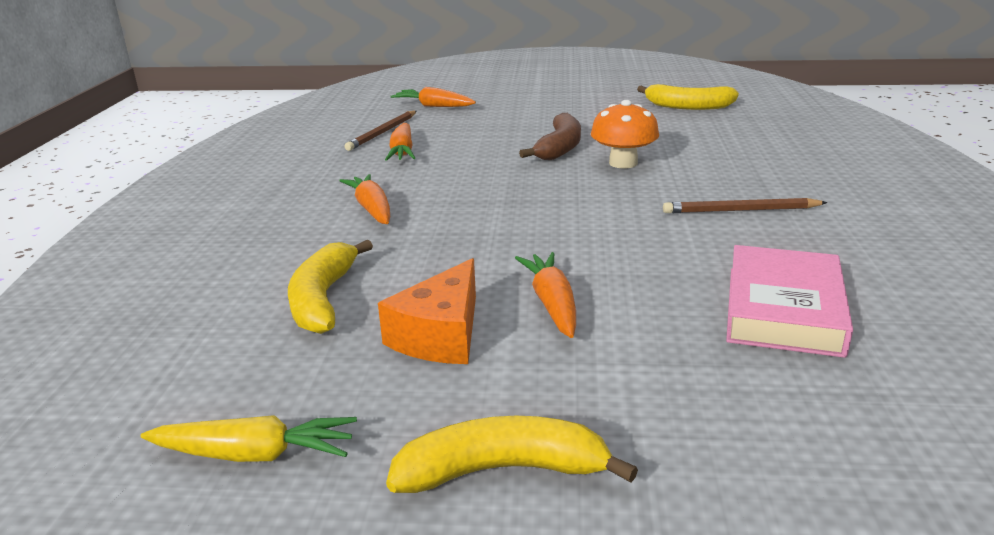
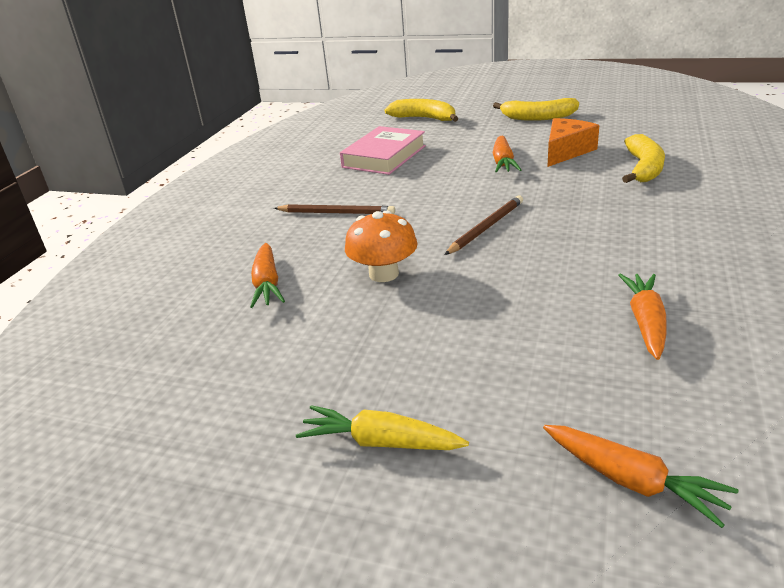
camera: 165 degrees left, 5 degrees up
yellow carrot [141,415,357,462] -> yellow carrot moved to [296,405,469,450]
orange carrot [339,174,390,224] -> orange carrot moved to [250,243,285,308]
brown pencil [344,111,417,151] -> brown pencil moved to [445,195,523,255]
brown banana [519,113,581,160] -> none
yellow banana [637,84,739,110] -> yellow banana moved to [385,99,459,122]

